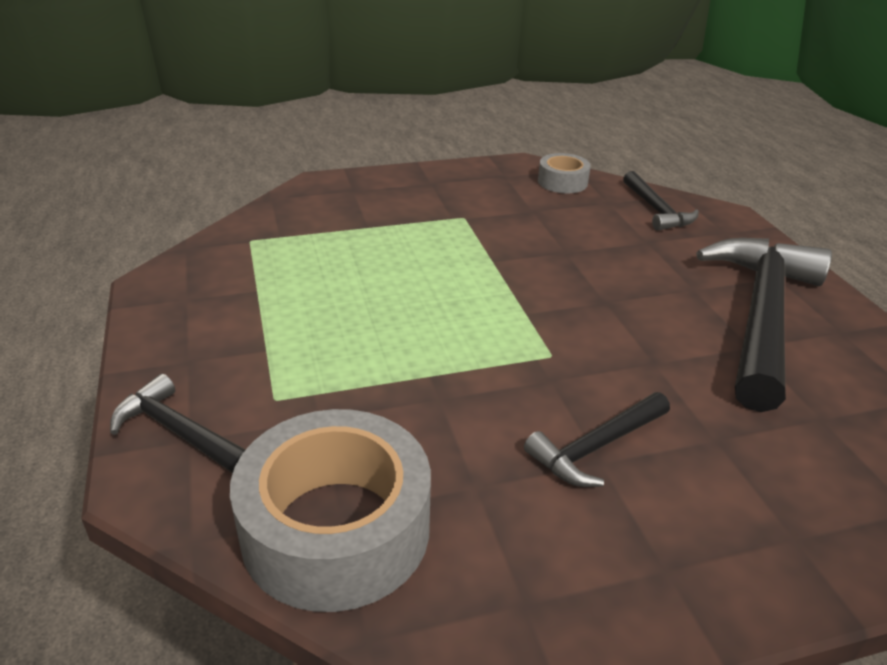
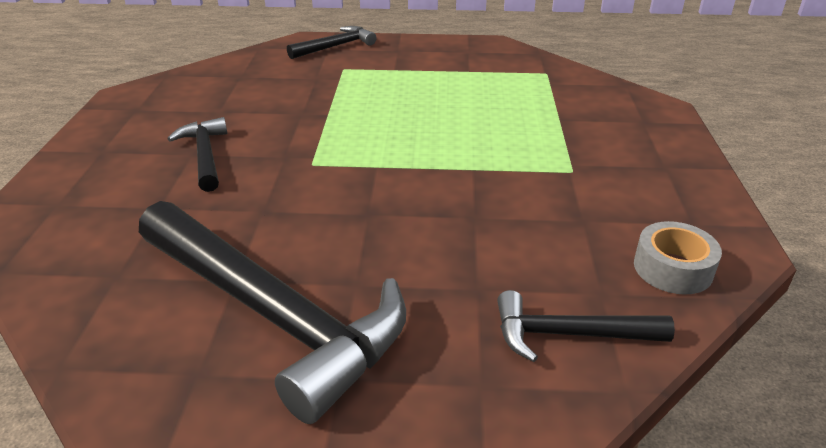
camera: 110 degrees right, 0 degrees up
grey tape [230,409,431,612] -> none

